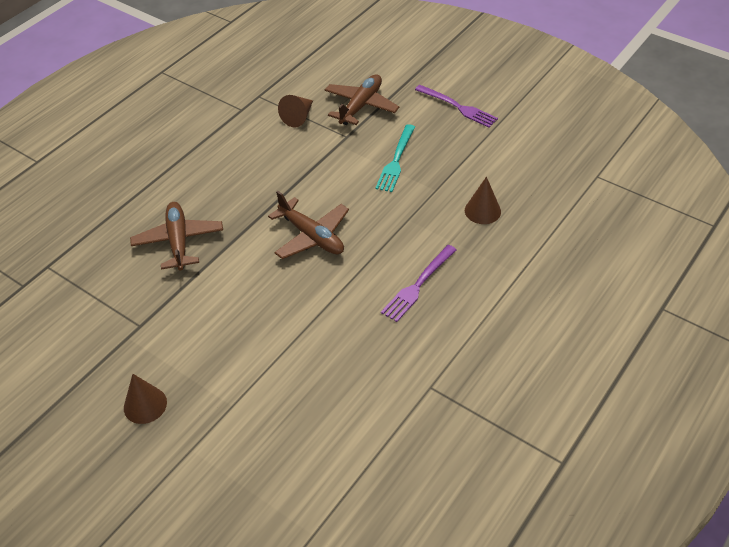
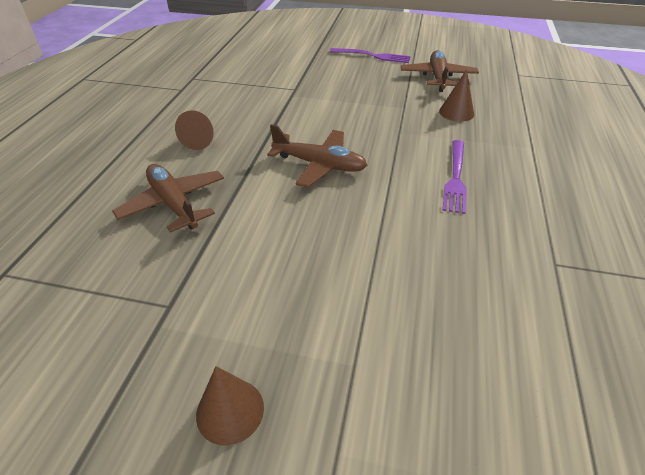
camera: 25 degrees left, 5 degrees down
brown cone [278,95,313,127] -> brown cone moved to [175,110,214,150]
brown plane [325,75,399,125] -> brown plane moved to [401,50,479,92]
turquoise fork [375,124,415,192] -> none

